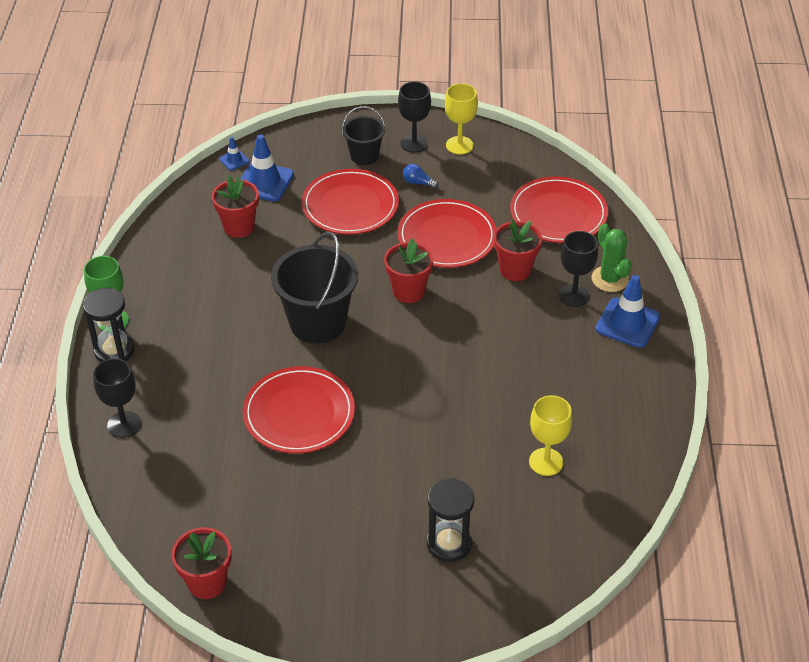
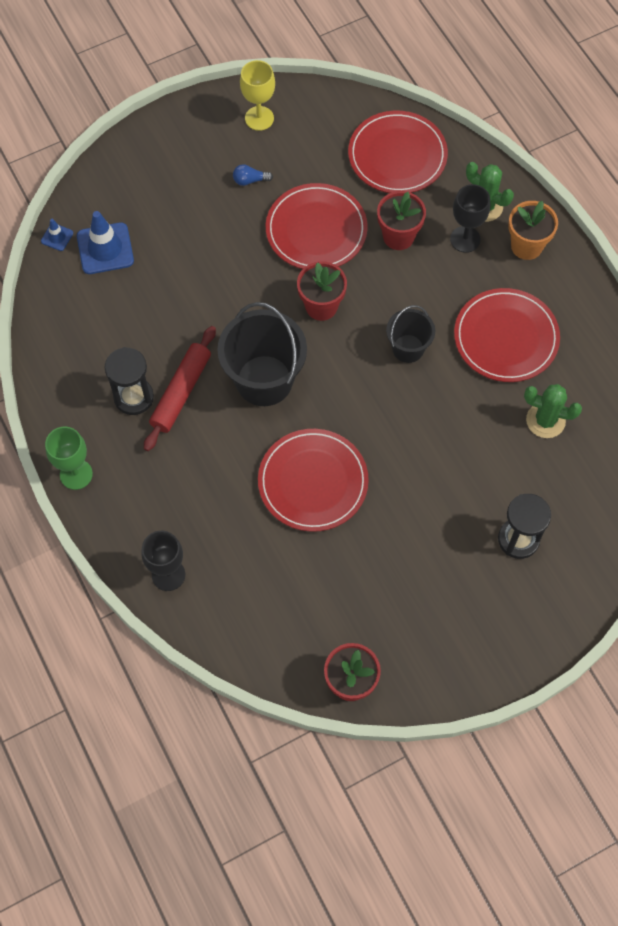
camera: 30 degrees left, 20 degrees up
black hourglass [83,288,134,362] -> black hourglass moved to [105,347,154,415]
red flower pot [212,176,259,238] -> none
red plate [302,169,399,235] -> red plate moved to [454,288,560,382]
black bucket [342,106,386,165] -> black bucket moved to [386,305,435,363]
black goblet [398,82,431,153] -> none
yellow goblet [529,395,572,476] -> green cactus [524,384,582,438]
blue traffic cone [595,275,660,348] -> orange flower pot [508,201,558,260]
none -> red rolling pin [144,326,216,451]

